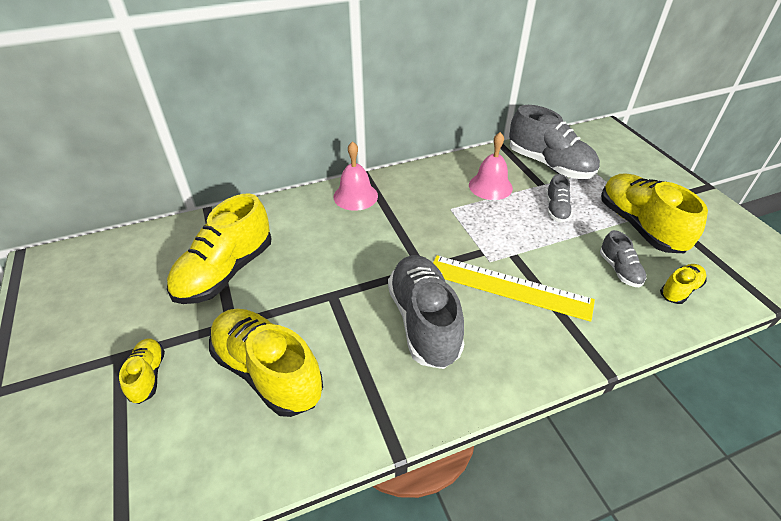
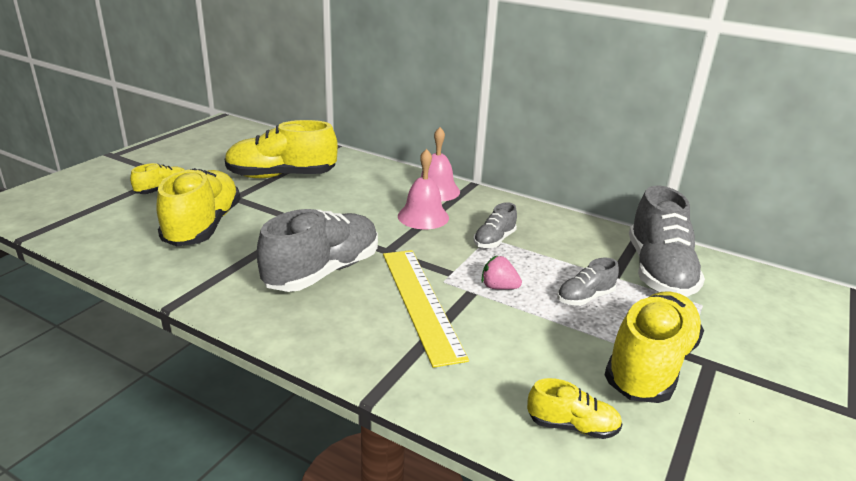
camera: 50 degrees right, 15 degrees down
pink bell [469,132,513,200] -> pink bell moved to [398,149,449,229]
grey shoe [600,230,646,288] -> grey shoe moved to [473,203,517,248]
none -> pink strawberry [482,256,522,290]

